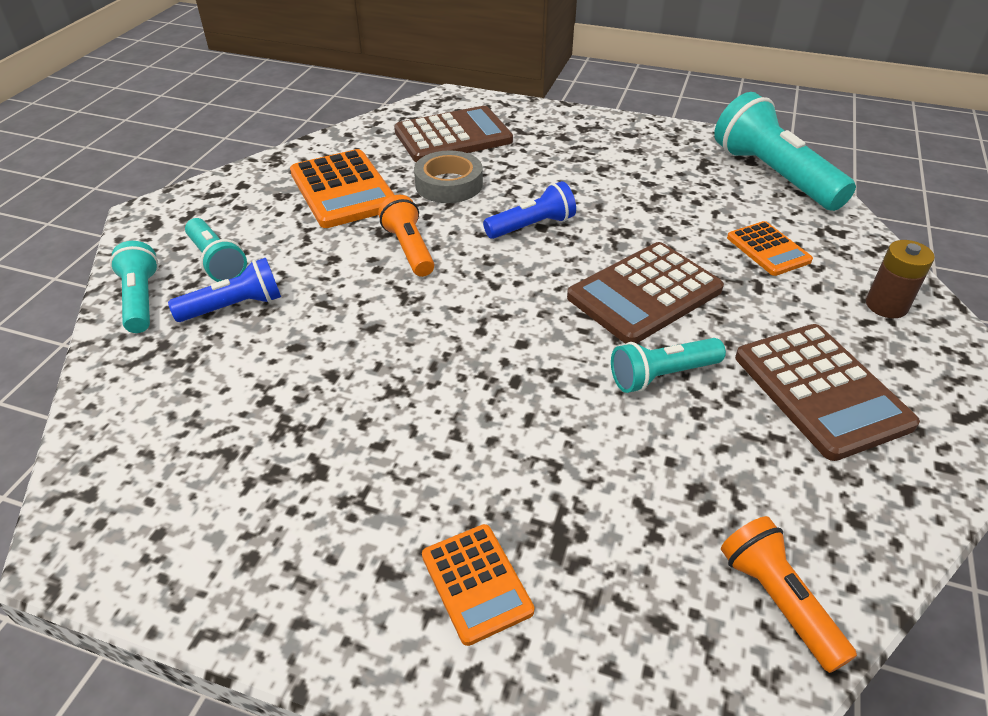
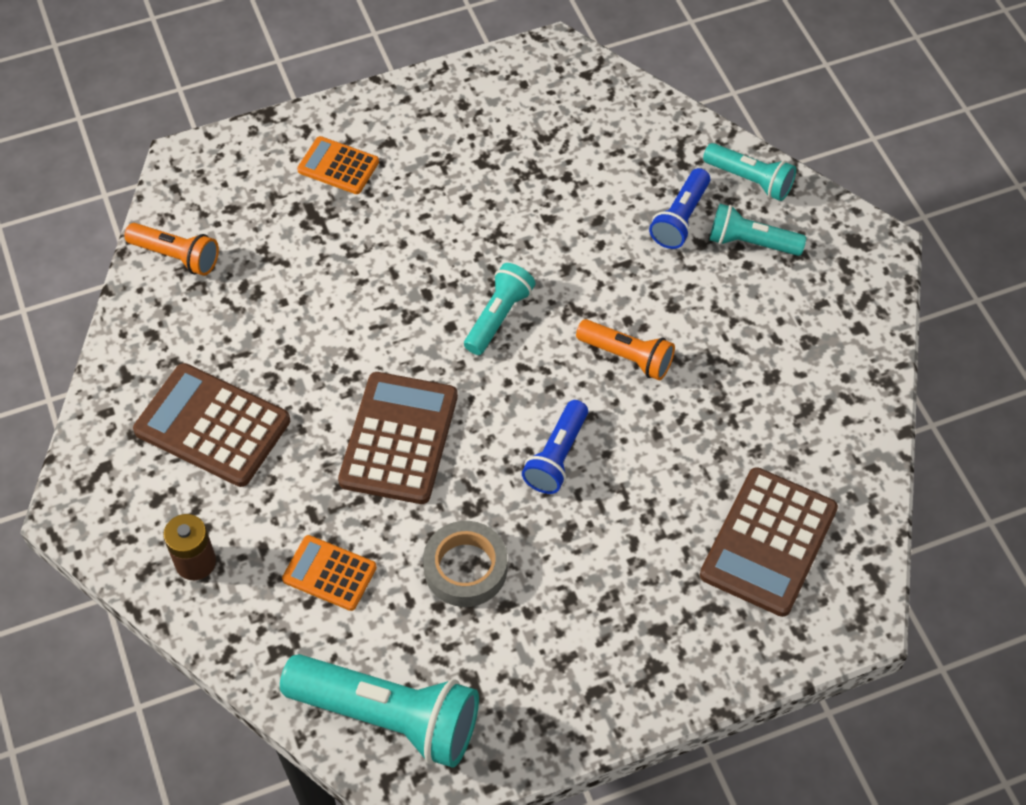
camera: 140 degrees right, 15 degrees up
orange calculator [290,149,395,228] -> none
grey tape [414,150,483,203] -> grey tape moved to [423,521,507,607]
turquoise flashlight [611,338,726,393] -> turquoise flashlight moved to [464,263,535,355]

